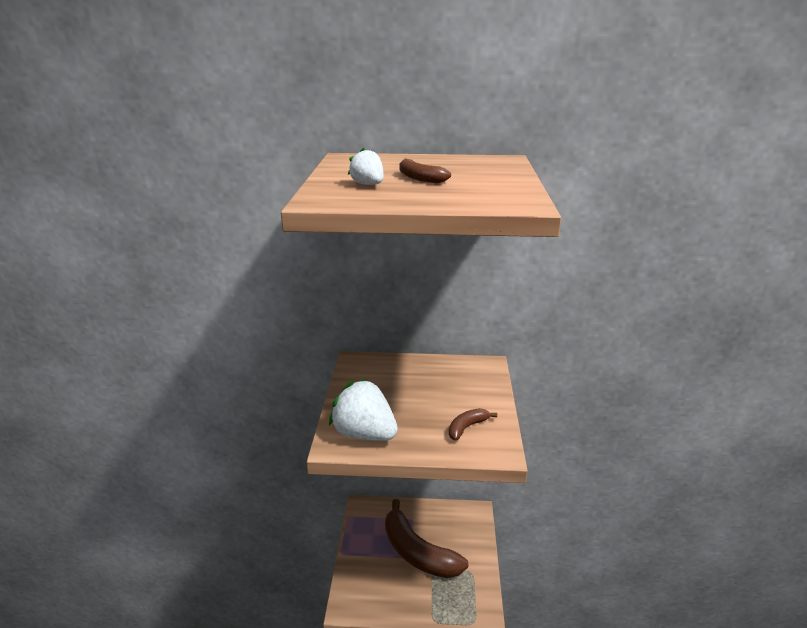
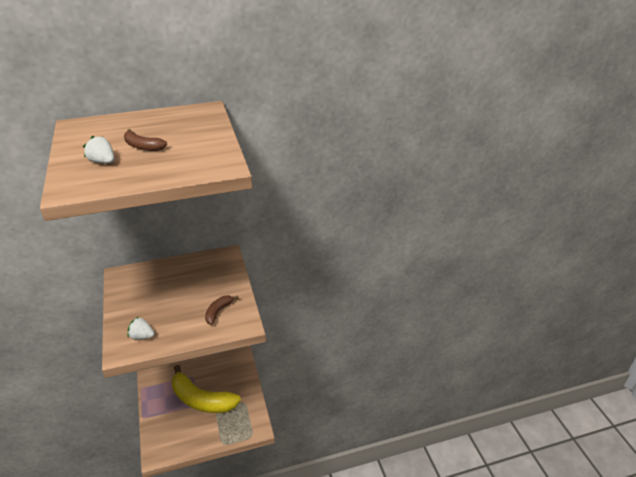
camera: 20 degrees left, 10 degrees up
white strawberry [329,379,398,441] -> white strawberry [128,317,155,340], size x0.50
brown banana [385,499,468,578] -> yellow banana [172,365,241,413]

